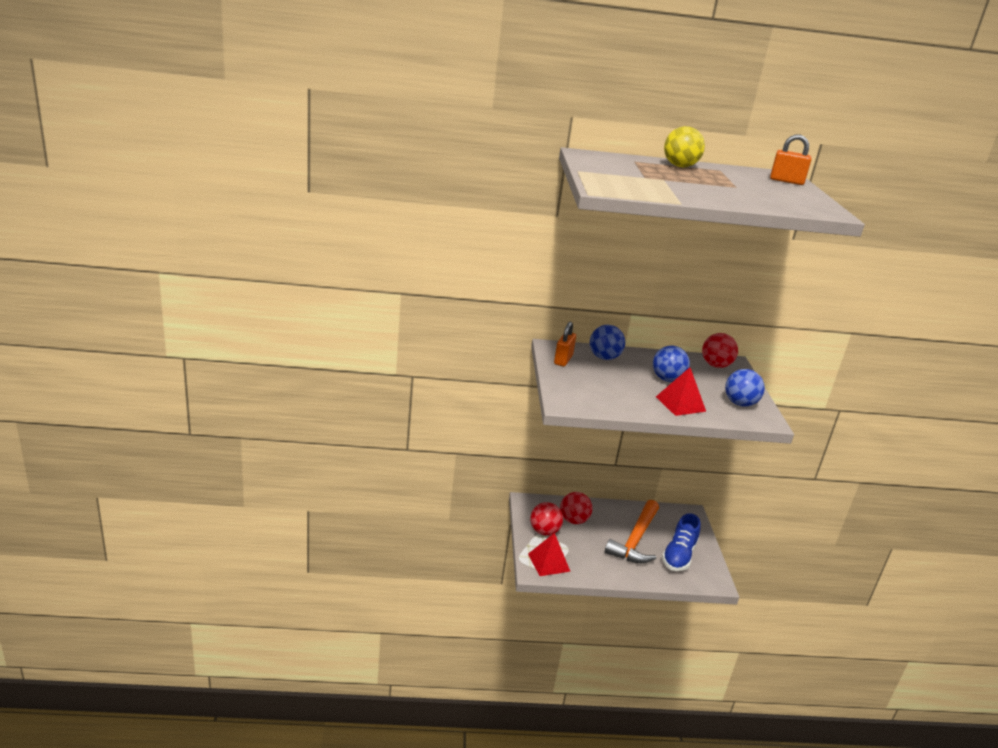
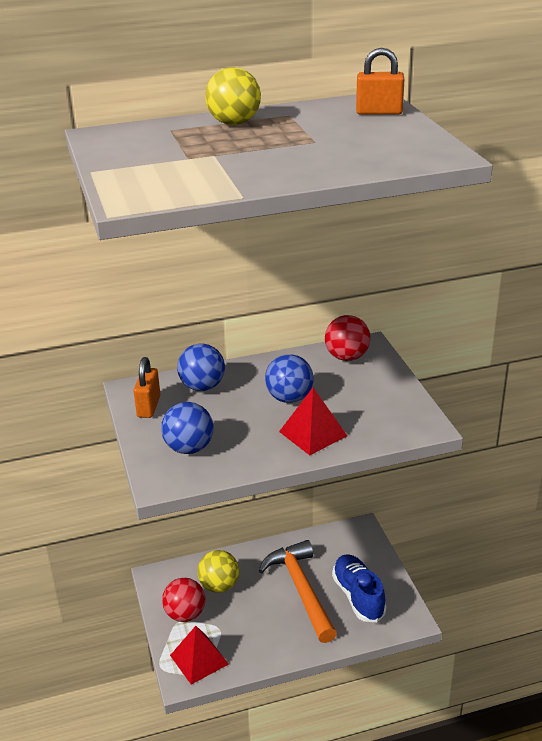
camera: 10 degrees left, 5 degrees up
red ball [560,492,592,524] -> yellow ball [197,550,239,593]
orange hammer [605,500,659,563] -> orange hammer turned 150 degrees clockwise [258,540,337,643]
blue shoe [662,513,700,571] -> blue shoe turned 150 degrees clockwise [332,554,387,622]
blue ball [725,369,765,407] -> blue ball moved to [161,402,214,454]

